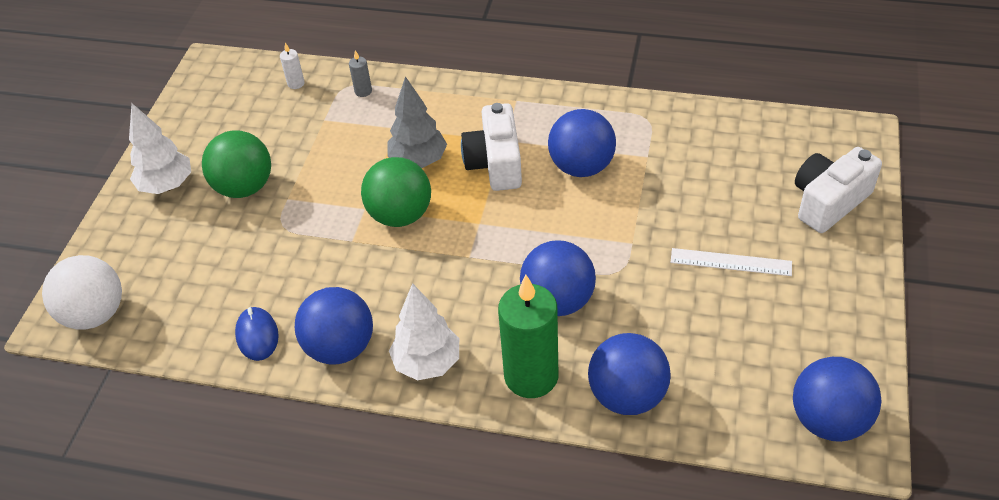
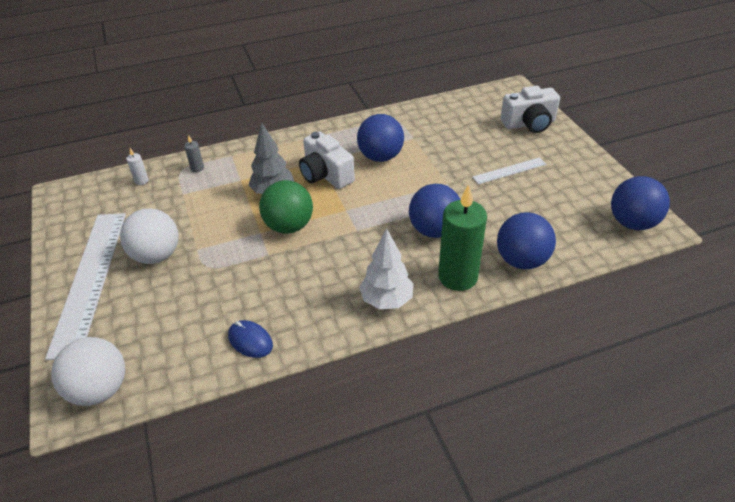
camera: 35 degrees left, 5 degrees down
white tree [129,103,191,194] -> white ruler [45,213,126,360]
green ball [202,130,271,198] -> white ball [120,208,179,264]
blue ball [295,287,373,364] -> none
white camera [795,147,882,233] -> white camera turned 120 degrees counterclockwise [500,86,560,133]

